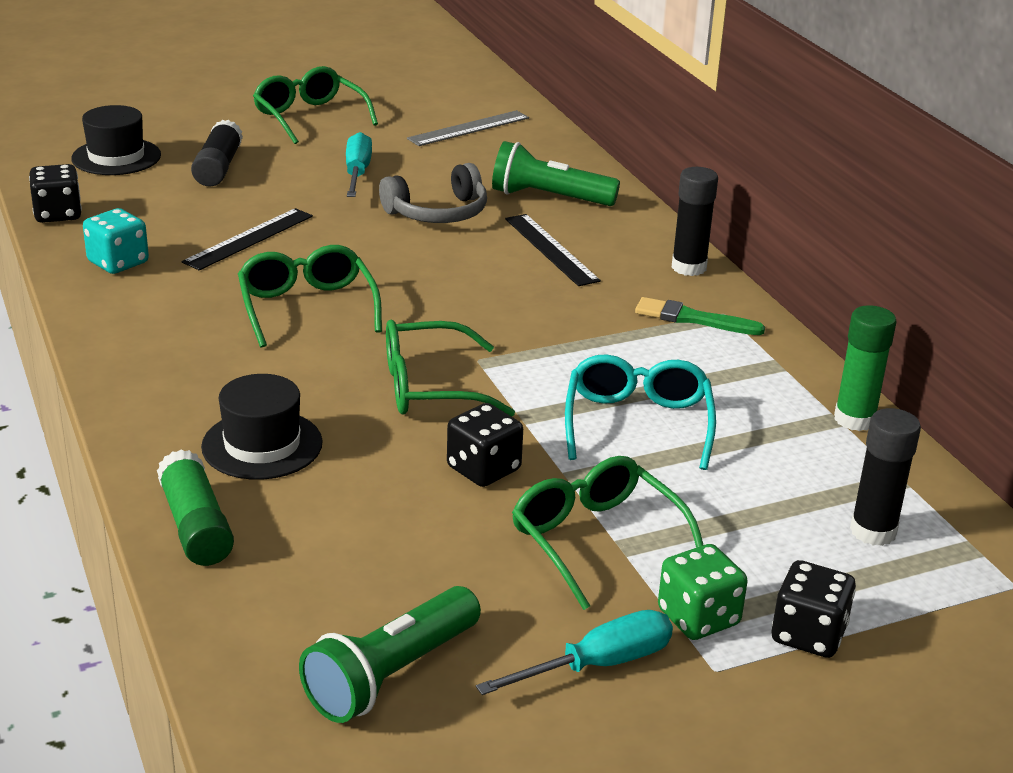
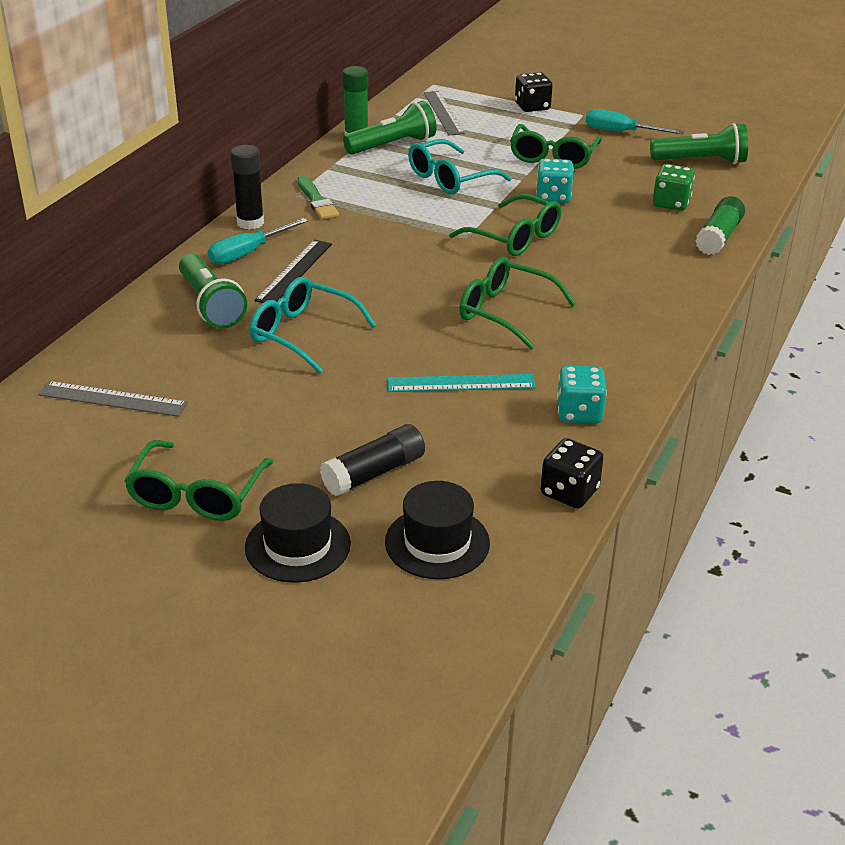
camera: 130 degrees left, 5 degrees up
black ruler [182,208,313,270] -> turquoise ruler [388,374,536,392]
black hat [201,374,323,480] -> black hat moved to [245,483,351,583]
green glasses [238,245,382,348] -> green glasses turned 90 degrees clockwise [459,257,576,350]
turquoise screwdriver [346,132,372,197] -> turquoise screwdriver moved to [208,218,308,264]
grey headphones [379,163,487,223] -> turquoise glasses [249,277,377,373]
black dice [447,403,523,487] -> turquoise dice [536,158,574,203]
green dice [658,544,748,640] -> green dice moved to [653,164,695,211]
black glue stick [850,408,921,546] -> grey ruler [424,91,465,135]
none -> green flashlight [343,101,437,155]

